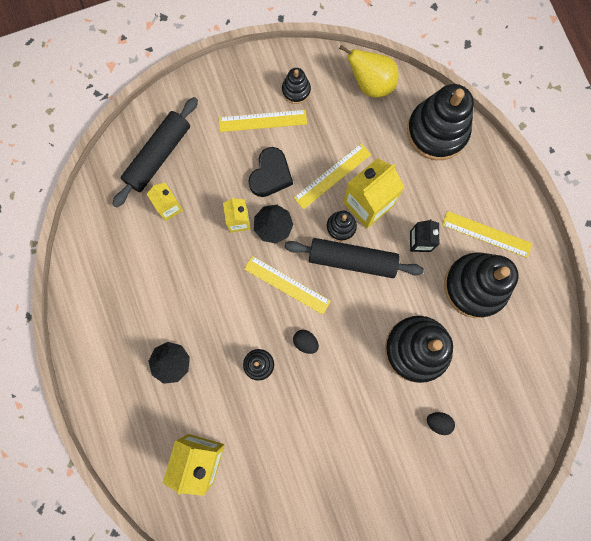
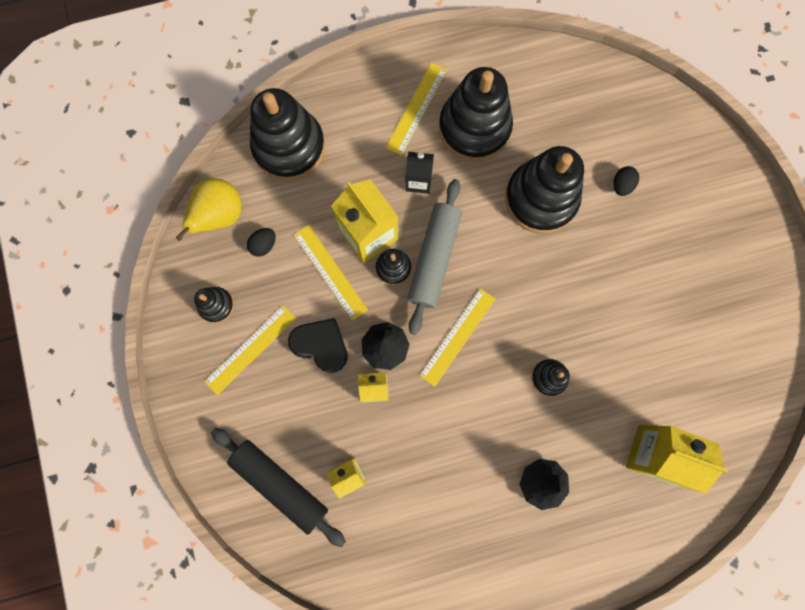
camera: 85 degrees left, 0 degrees up
yellow ruler [219,110,307,132] -> yellow ruler turned 45 degrees clockwise [204,305,296,395]
black rolling pin [285,238,424,278] -> grey rolling pin [407,179,462,335]
black egg [293,330,319,354] -> black egg moved to [247,228,275,257]

